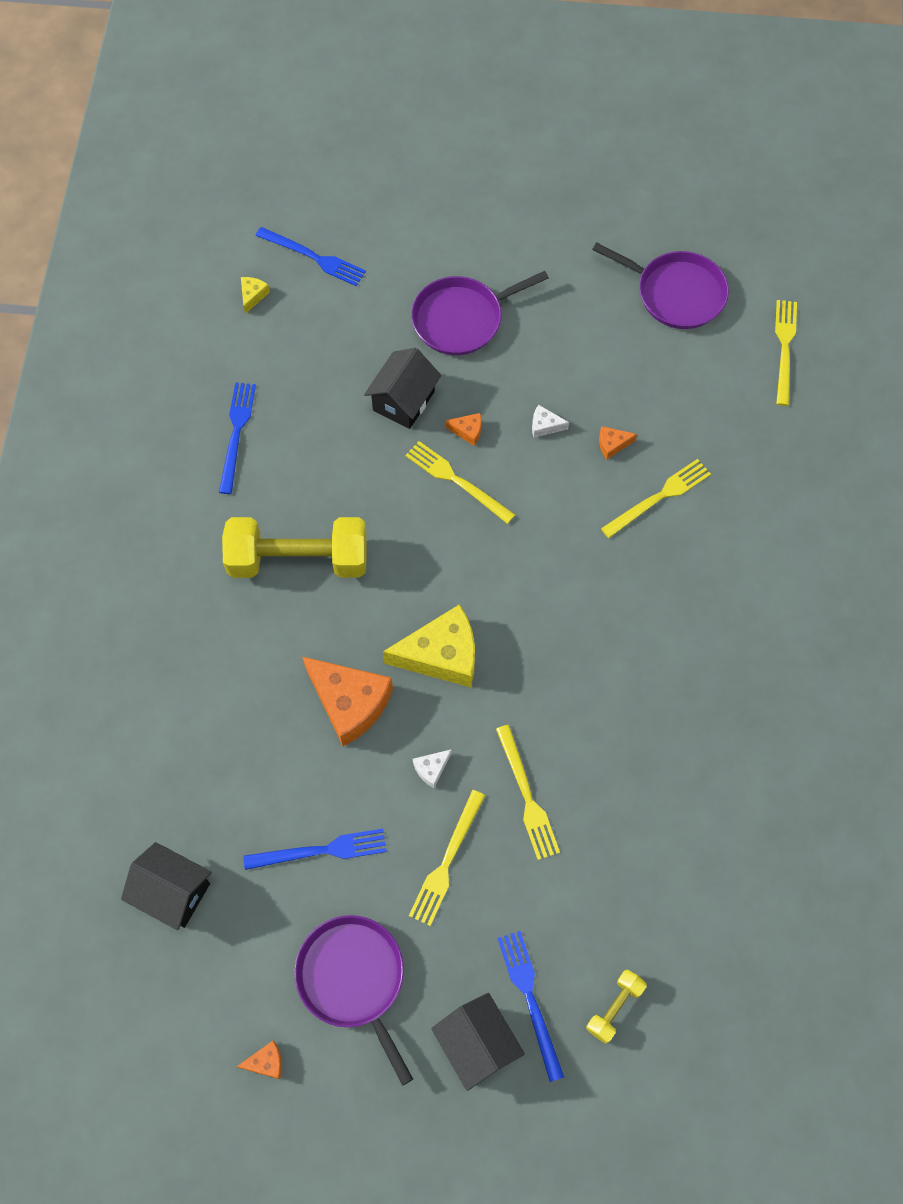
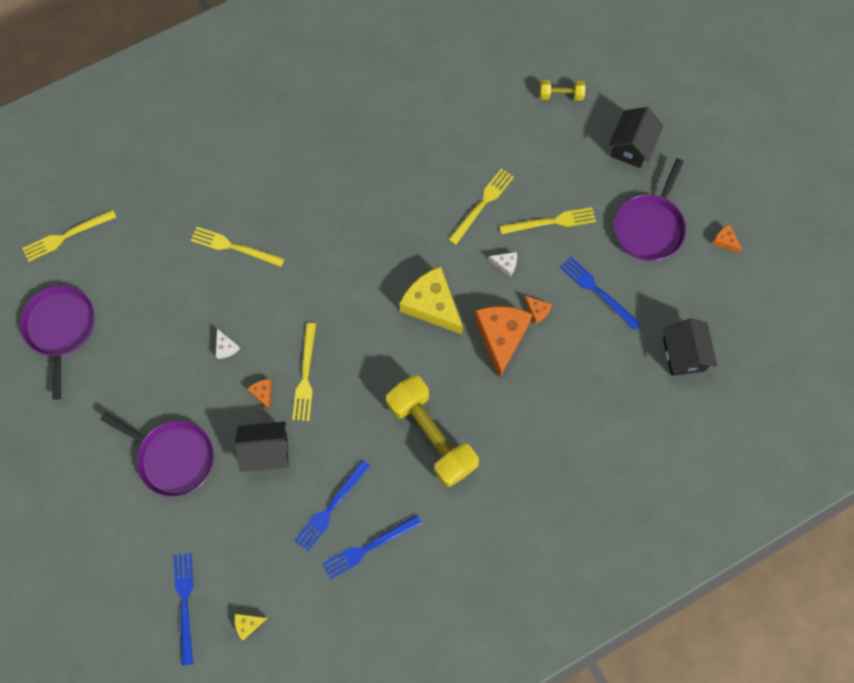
camera: 125 degrees left, 5 degrees up
blue fork [497,931,564,1082] -> blue fork moved to [294,460,370,552]
orange cheese [599,426,637,459] -> orange cheese moved to [524,296,552,324]

